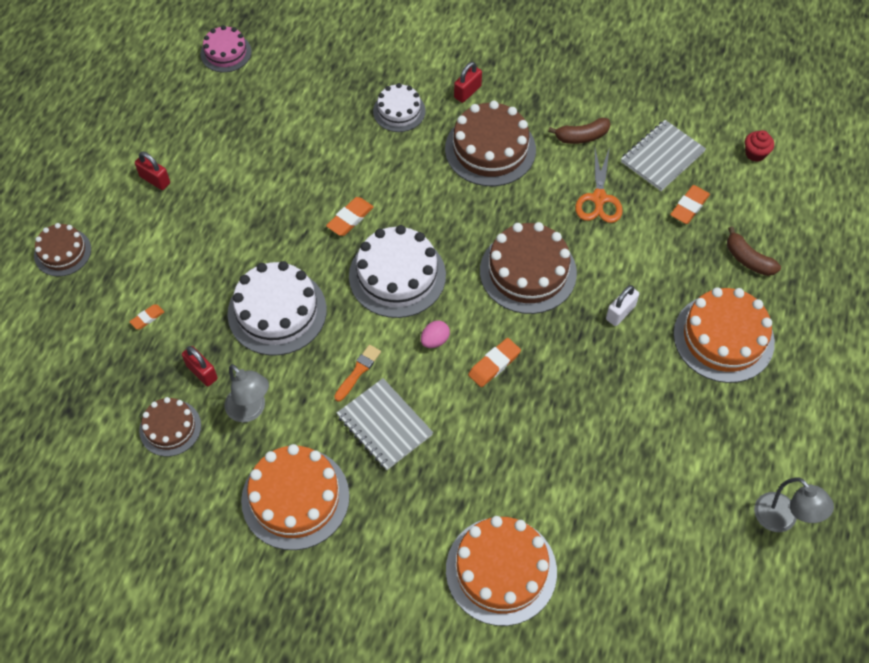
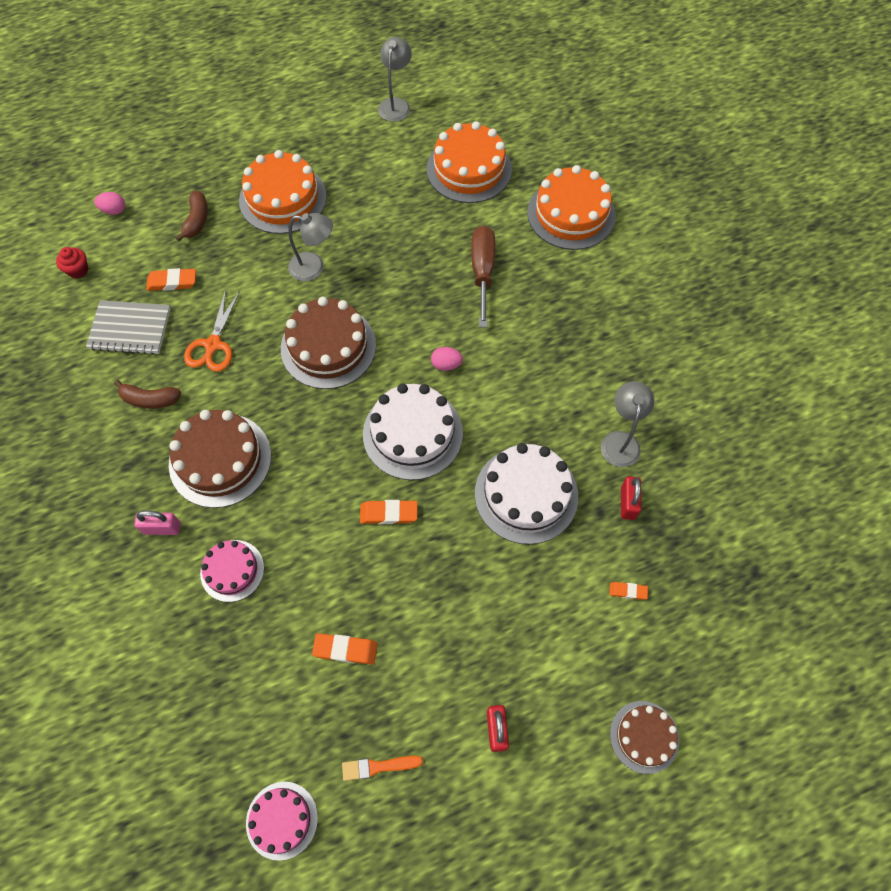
camera: 130 degrees left, 5 degrees up
brown cake [139,397,201,456] -> none
orange cake [241,444,350,550] -> orange cake moved to [427,121,512,203]
orange brush [334,345,381,402] -> orange brush moved to [342,756,423,781]
grey notebook [337,378,433,470] -> none
white cake [373,83,426,132] -> pink cake [200,540,264,602]
red padlock [454,62,482,103] -> pink padlock [134,511,181,535]
orange eraser [468,338,521,387] -> orange eraser moved to [312,633,378,665]
brown banana [548,118,610,144] -> brown banana turned 150 degrees clockwise [114,380,181,409]
orange scissors [575,147,623,223] -> orange scissors turned 135 degrees clockwise [184,289,240,372]
white padlock [606,285,639,326] -> grey lamp [288,213,333,281]
none -> pink egg [94,192,125,215]
none -> brown screwdriver [471,226,495,327]

